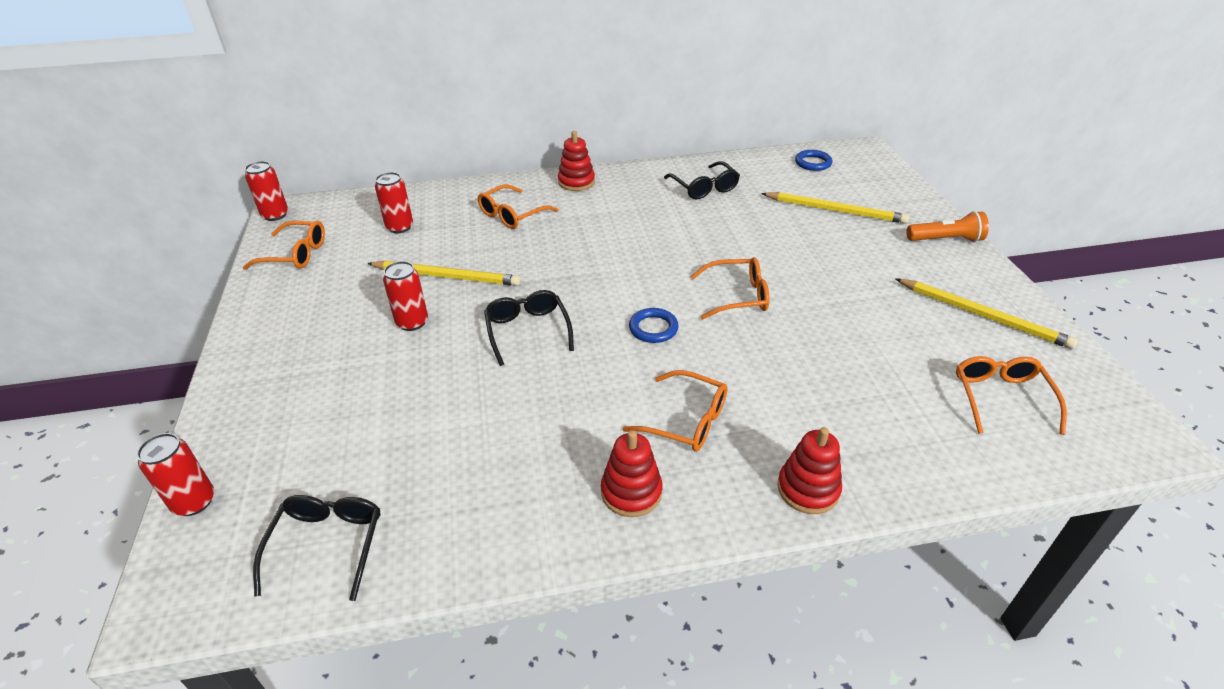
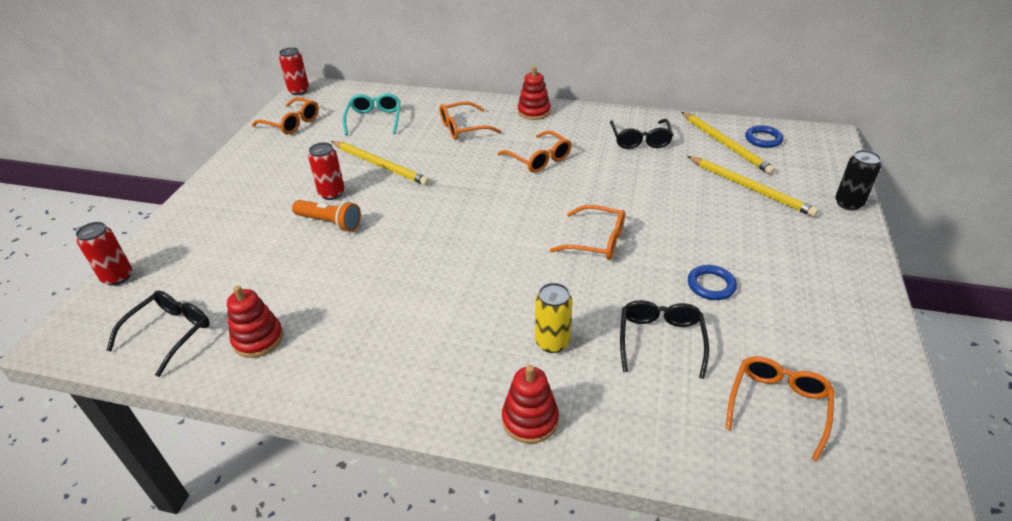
camera: 25 degrees right, 0 degrees up
red can [375,172,413,233] -> turquoise glasses [343,93,401,135]
black glasses [484,290,574,366] -> black glasses moved to [620,300,709,379]
red stacking toy [601,430,663,517] -> red stacking toy moved to [227,286,283,358]
orange glasses [623,370,728,452] -> orange glasses moved to [498,131,572,173]
blue ring [629,308,679,343] -> blue ring moved to [688,265,737,300]
yellow pencil [895,278,1078,349] -> yellow pencil moved to [682,112,775,175]
orange flashlight [907,211,989,242] -> orange flashlight moved to [292,200,361,231]
none -> yellow can [535,283,572,353]
none -> black can [835,150,881,211]

